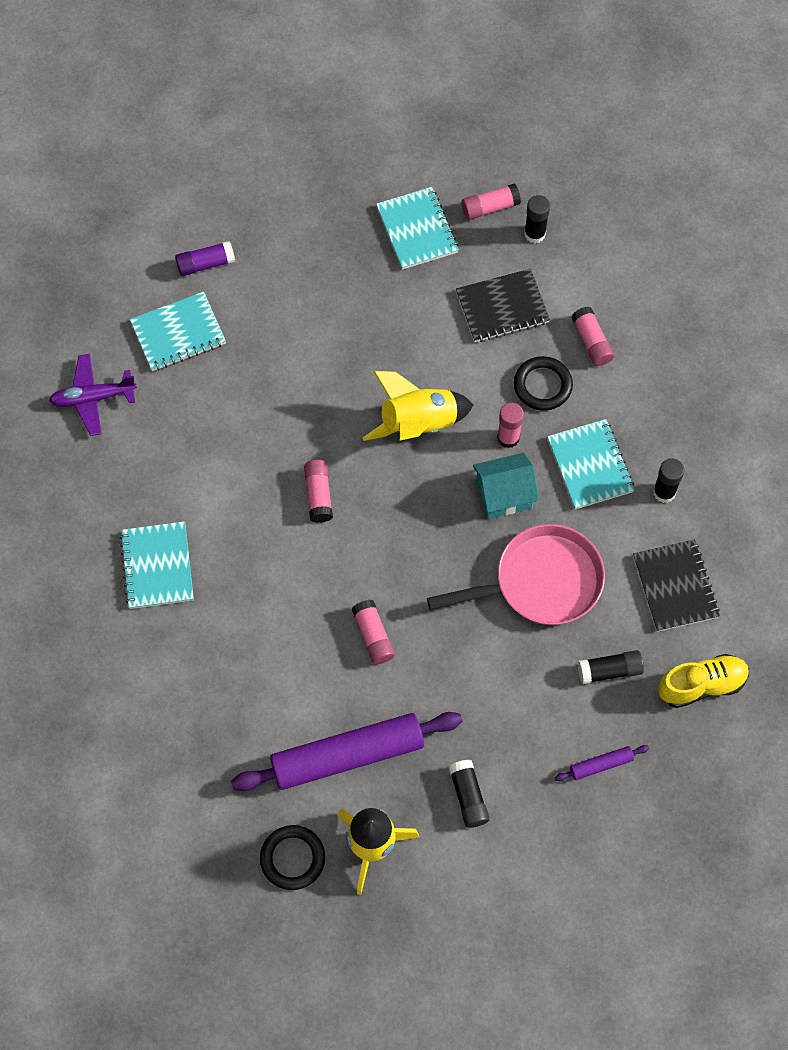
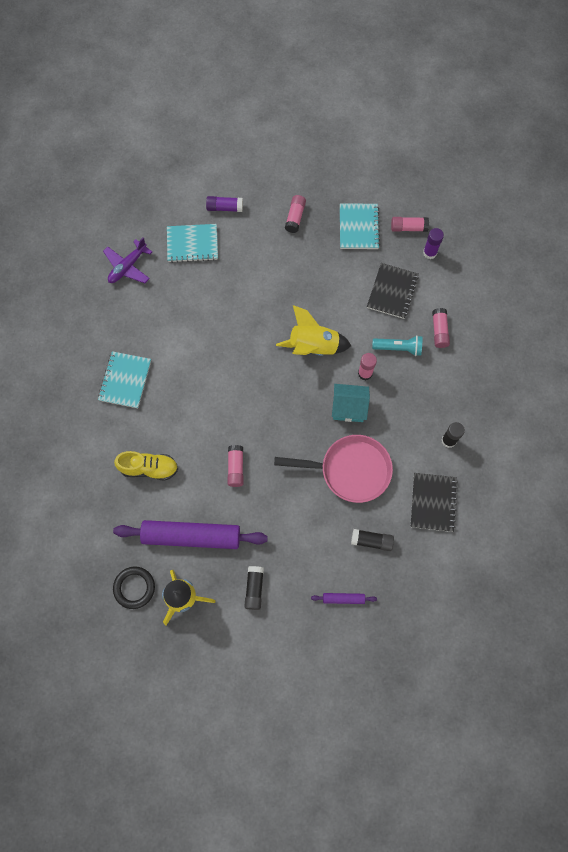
camera: 20 degrees right, 5 degrees up
purple plane [49,354,137,436] -> purple plane turned 60 degrees counterclockwise [103,237,152,283]
pink glue stick [304,460,333,523] -> pink glue stick moved to [285,195,306,233]
black notebook [456,269,550,342] -> black notebook turned 75 degrees counterclockwise [367,263,419,319]
black ring [514,356,573,411] -> turquoise flashlight [372,335,422,356]
black glue stick [524,195,550,243] -> purple glue stick [423,228,444,259]
turquoise notebook [547,419,635,509] -> none
yellow shoe [658,654,749,708] -> yellow shoe moved to [114,451,178,481]

